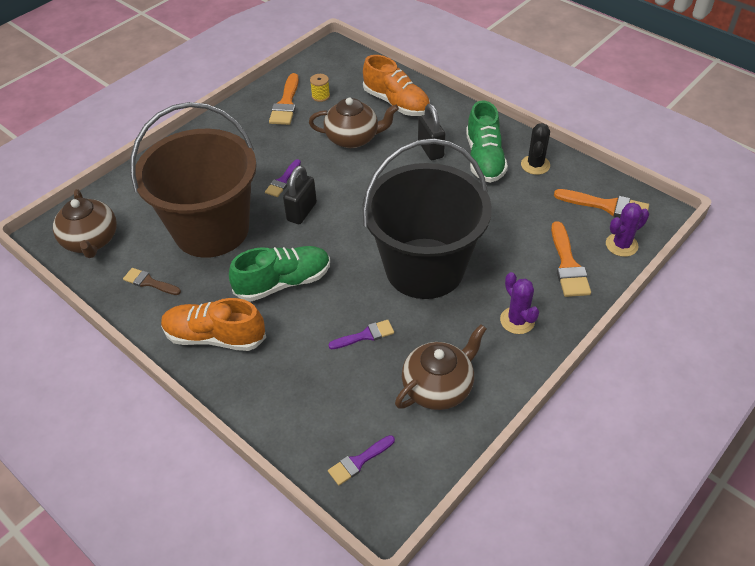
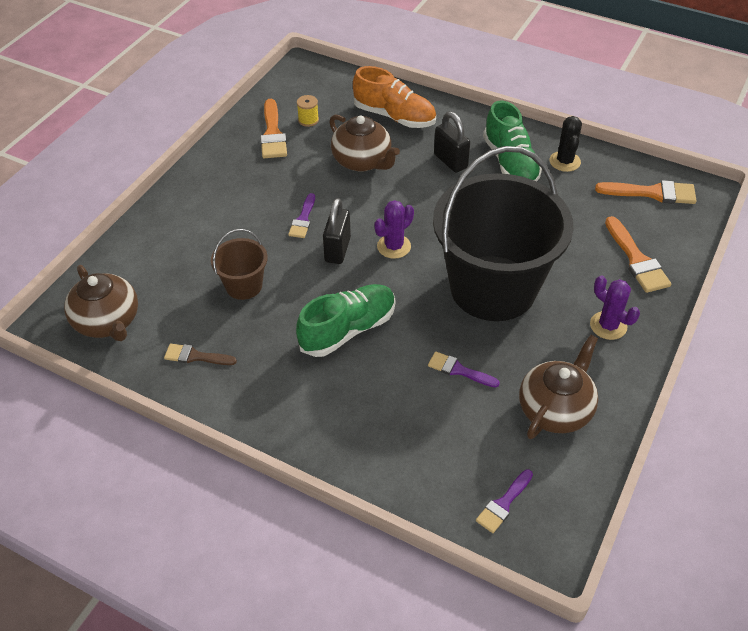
camera: 15 degrees left, 0 degrees up
brown bucket [130,102,257,258] -> brown bucket [211,229,268,300], size x0.43
orange shoe [161,298,266,351] -> none
brown teapot [309,98,399,148] -> brown teapot turned 60 degrees clockwise [330,115,400,172]
purple brush [328,320,394,349] -> purple brush turned 120 degrees counterclockwise [428,351,500,388]
purple cactus [606,203,649,257] -> purple cactus moved to [374,200,414,259]

